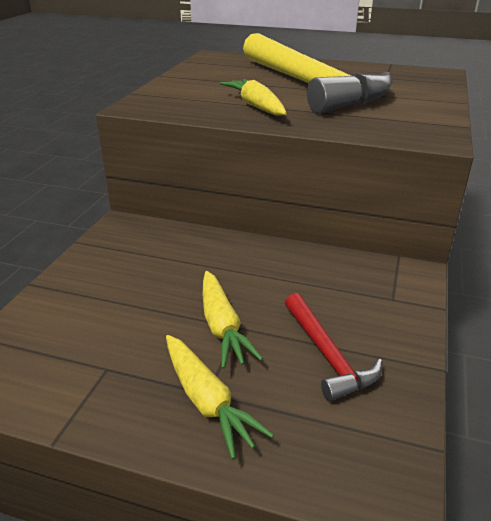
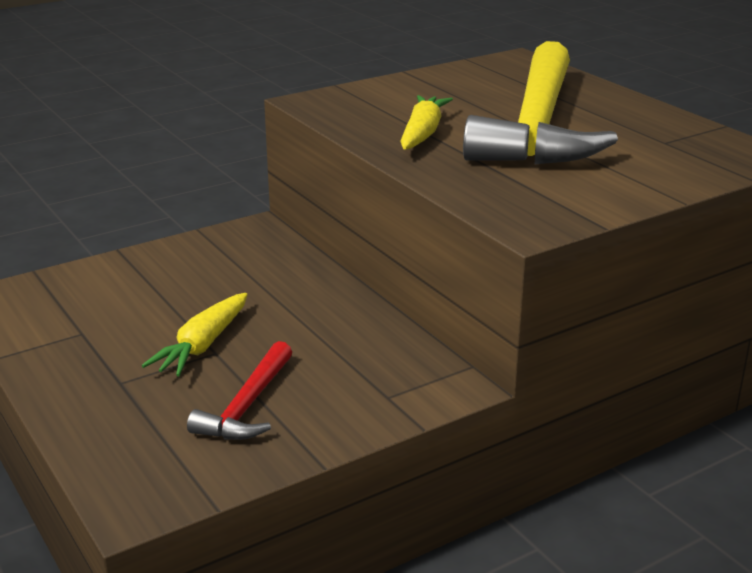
camera: 40 degrees right, 5 degrees down
yellow carrot [166,335,274,460] -> none

